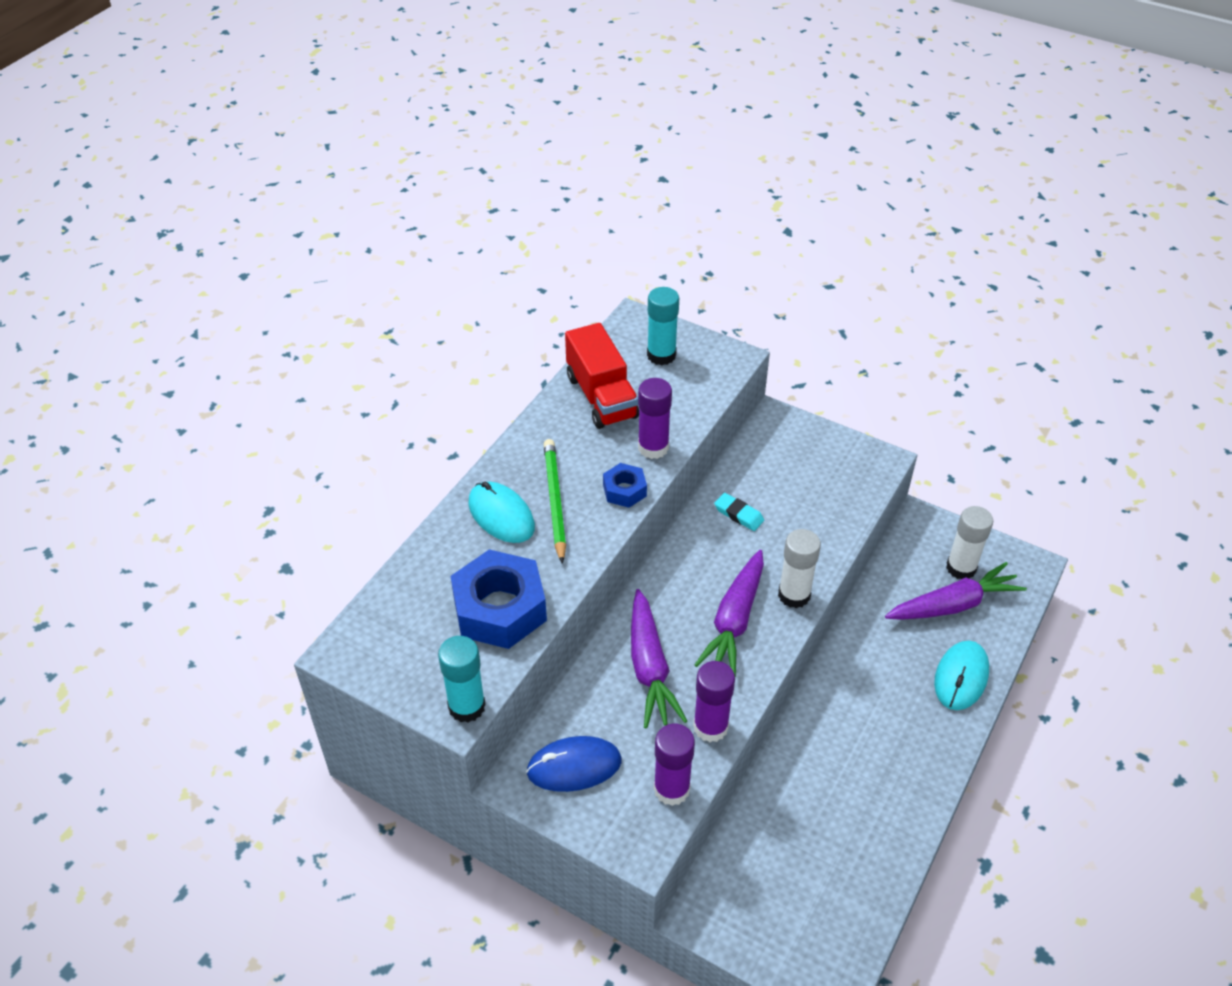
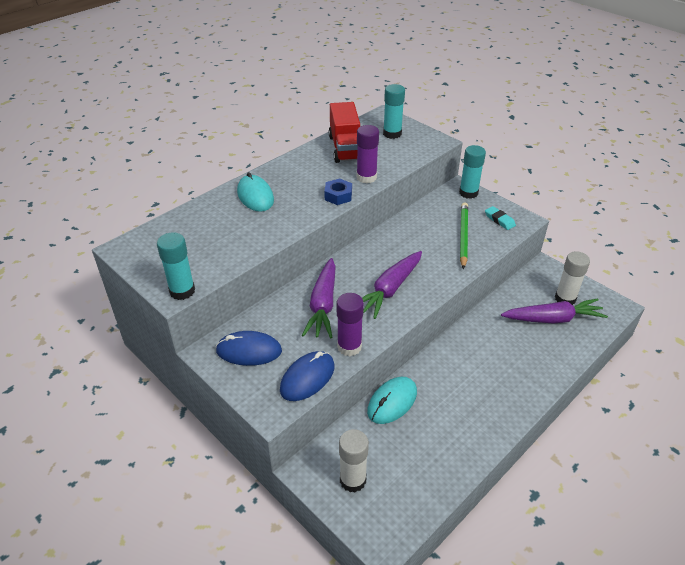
camera: 15 degrees right, 5 degrees down
blue nut [451,549,547,649] -> none
green pencil [544,439,566,564] -> green pencil moved to [460,202,468,269]
purple glue stick [654,724,695,806] -> blue mouse [280,351,335,401]
turquoise eraser [714,493,764,531] -> turquoise eraser moved to [485,206,516,230]
white glue stick [778,529,821,608] -> white glue stick moved to [339,429,369,493]
turquoise mouse [934,641,989,710] -> turquoise mouse moved to [367,377,417,424]
none -> turquoise glue stick [459,145,486,199]

